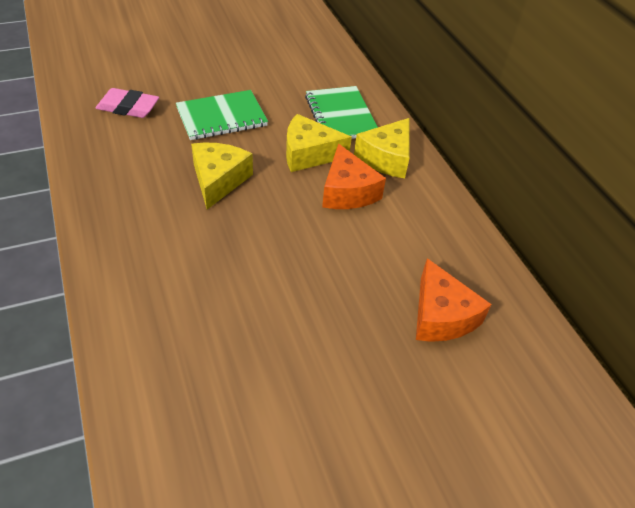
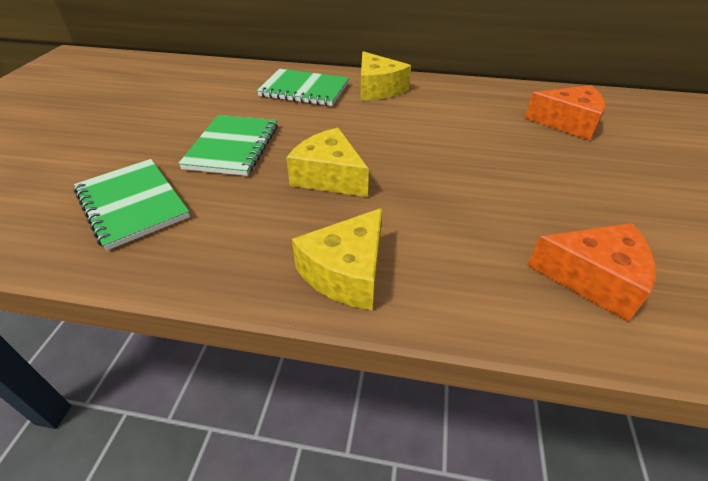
camera: 55 degrees left, 5 degrees down
pink eraser [96,88,159,118] -> green notebook [74,159,190,250]
yellow cheese [286,114,352,172] -> yellow cheese moved to [292,208,382,310]
orange cheese [322,143,386,209] -> orange cheese moved to [527,223,656,322]

